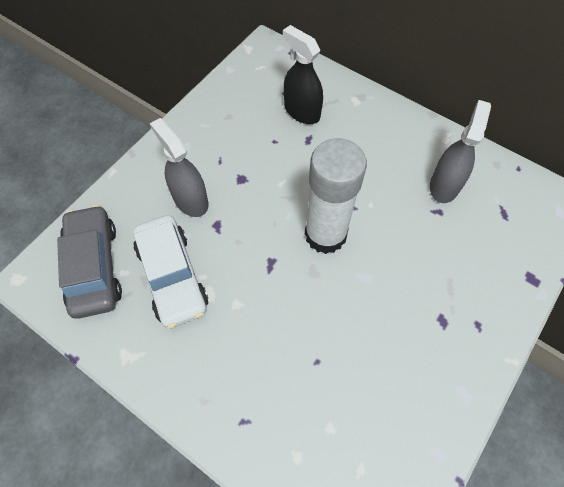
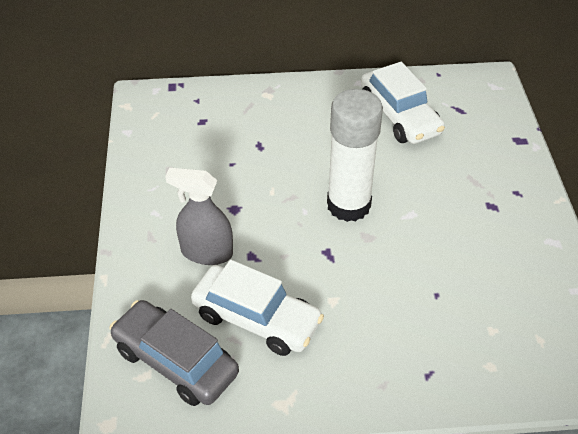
camera: 40 degrees left, 15 degrees down
black spray bottle [283,25,323,124] -> none
grey spray bottle [430,100,491,203] -> white car [361,62,445,144]

